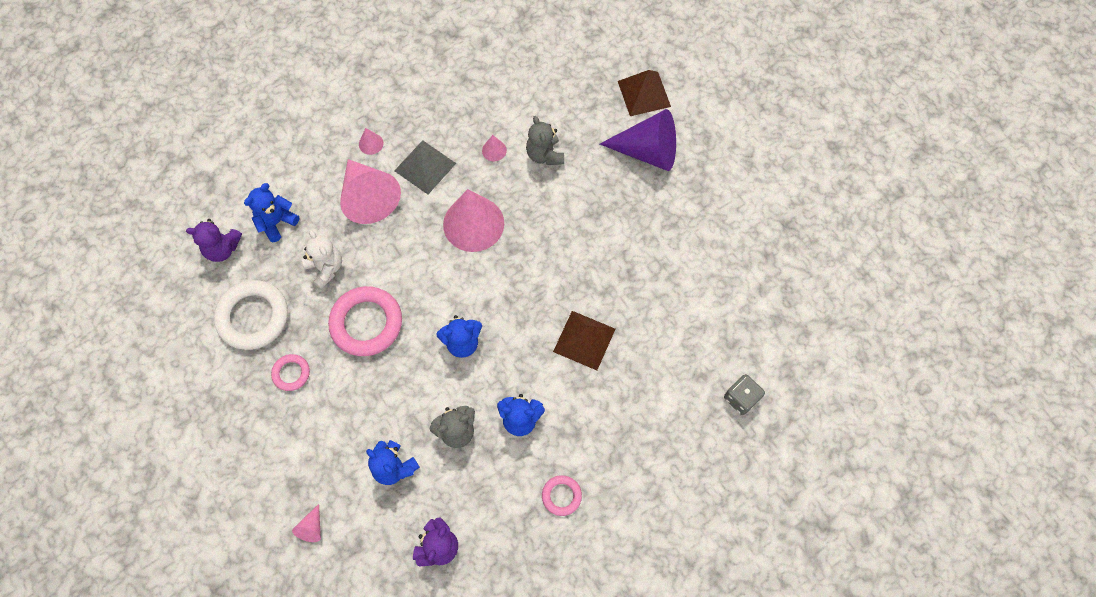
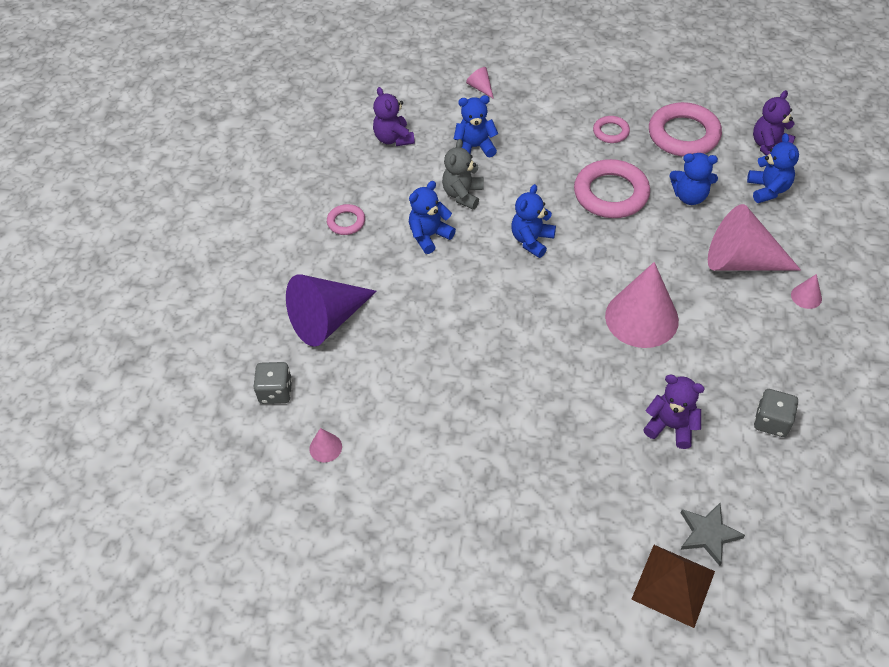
camera: 135 degrees right, 15 degrees down
white ring [214,280,288,350] -> pink ring [649,102,722,157]
white teddy bear [302,230,342,289] -> blue teddy bear [669,153,718,205]
grey pyramid [394,140,456,194] -> none
pink cone [482,135,507,161] -> pink cone moved to [309,428,342,463]
grey teddy bear [526,116,564,165] -> purple teddy bear [643,374,705,449]
brown pyramid [553,311,615,370] -> none
purple cone [600,109,676,171] -> purple cone moved to [286,274,377,347]
none -> grey star [681,503,745,566]
none -> grey dice [754,389,798,437]

